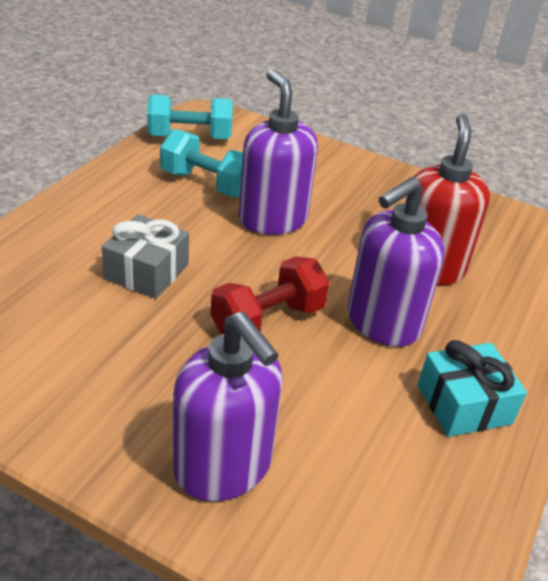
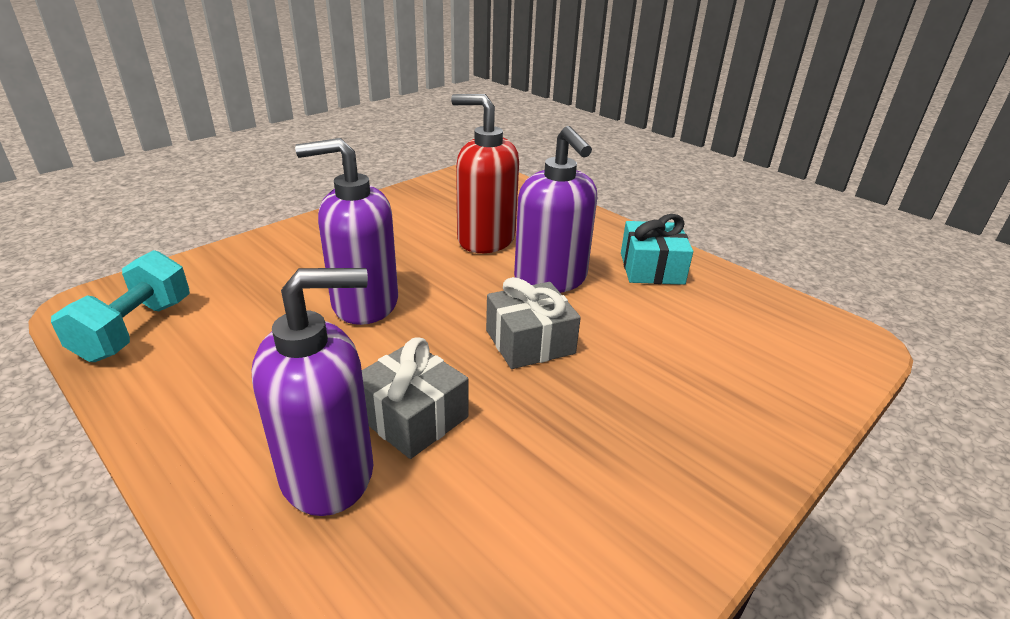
camera: 70 degrees left, 5 degrees down
turquoise dumbbell [160,129,243,197] -> none
purple soap dispenser [173,312,282,501] -> purple soap dispenser moved to [252,268,373,516]
red dumbbell [210,256,330,334] -> grey gift [486,277,581,369]

